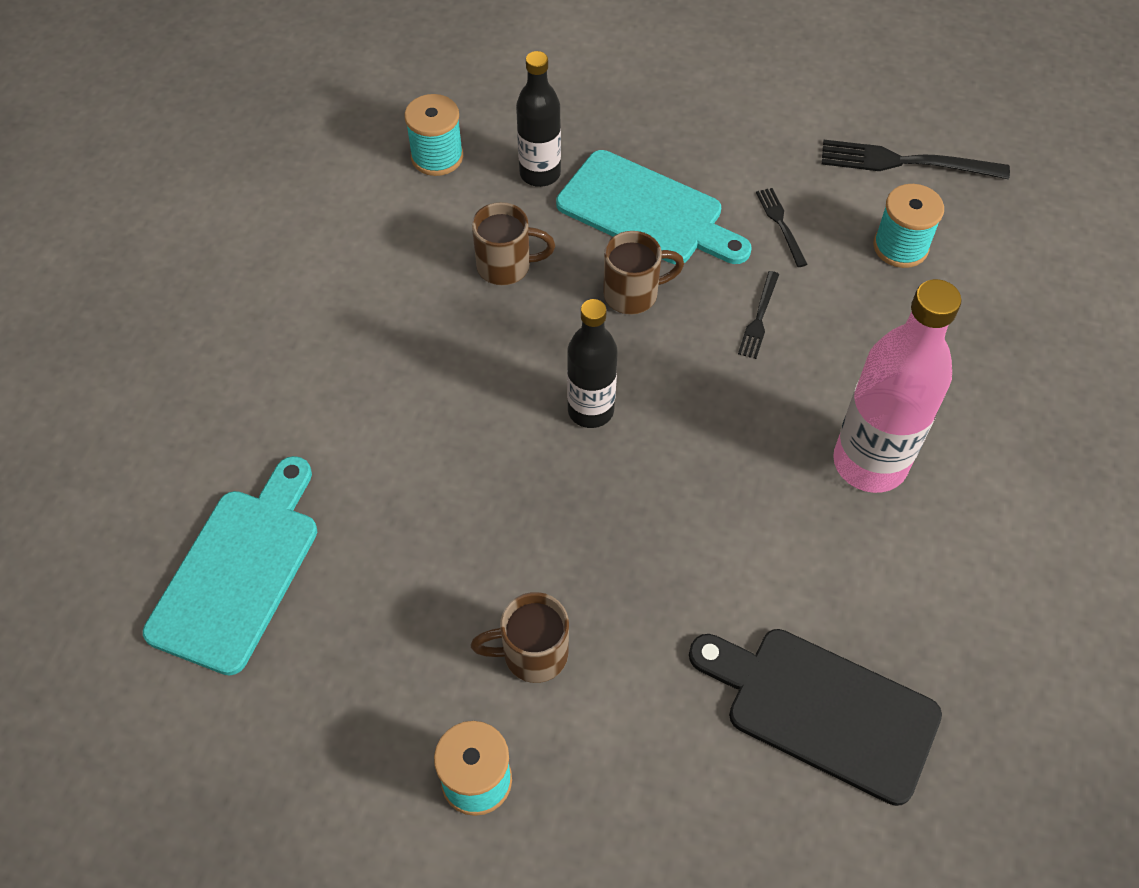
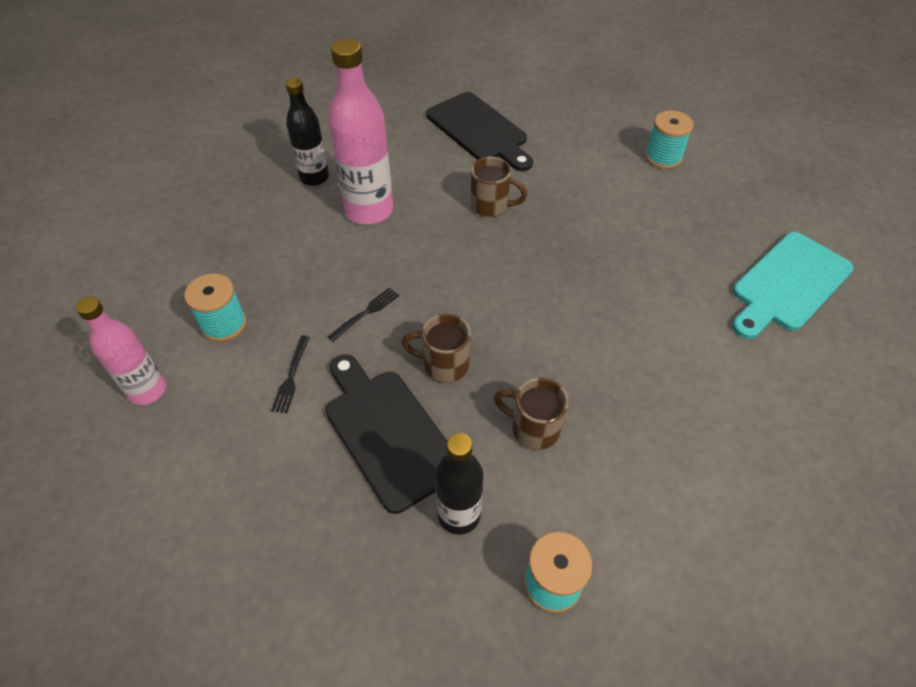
camera: 155 degrees left, 5 degrees down
brown mug [471,592,569,683] -> brown mug moved to [471,157,527,217]
turquoise cutting board [556,150,752,265] -> black cutting board [326,354,448,514]
black bottle [567,299,618,428] -> black bottle moved to [286,78,329,186]
black fork [821,140,1010,179] -> pink bottle [76,297,166,405]

